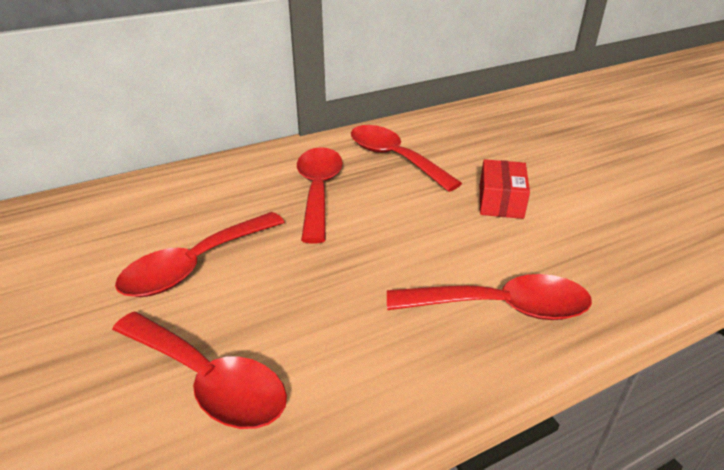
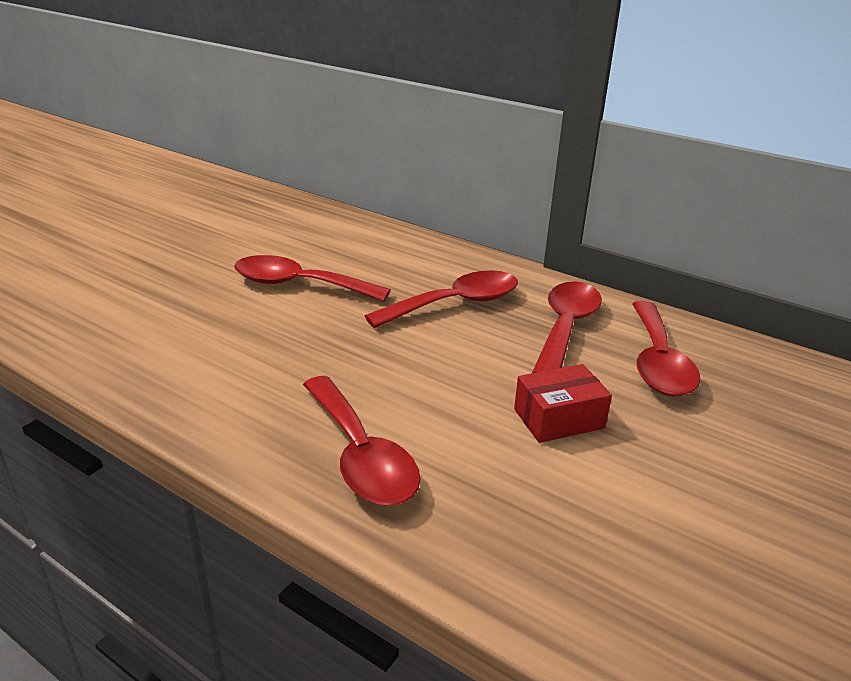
camera: 60 degrees right, 5 degrees down
red spoon [112,312,287,429] -> red spoon moved to [632,301,701,397]

